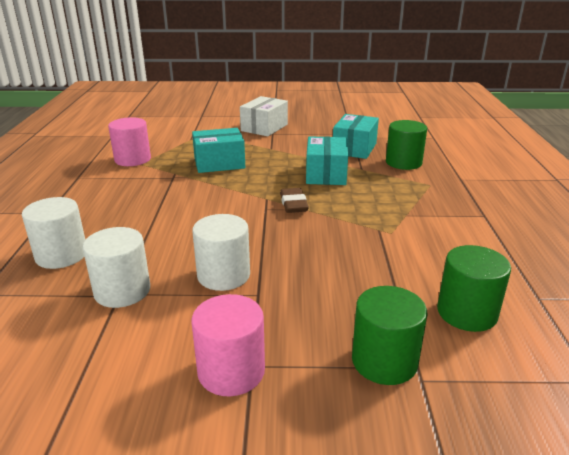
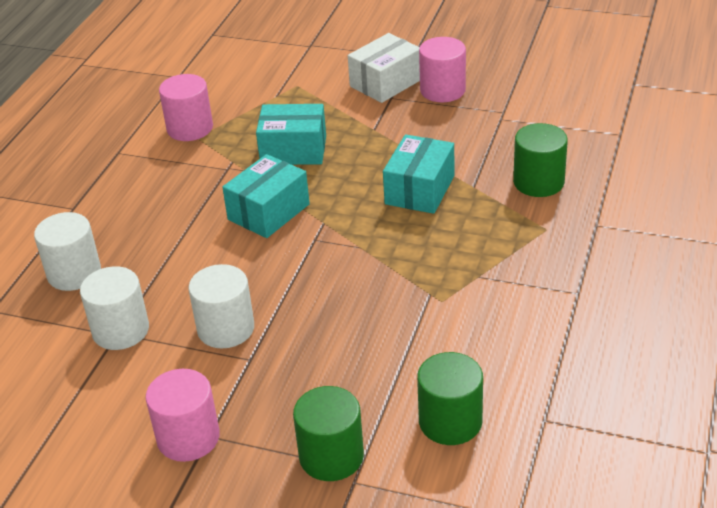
camera: 20 degrees right, 10 degrees up
brown eraser [280,188,309,213] -> none
turquoise box [333,114,379,159] -> turquoise box moved to [222,154,310,238]
none -> pink cylinder [419,37,466,102]

